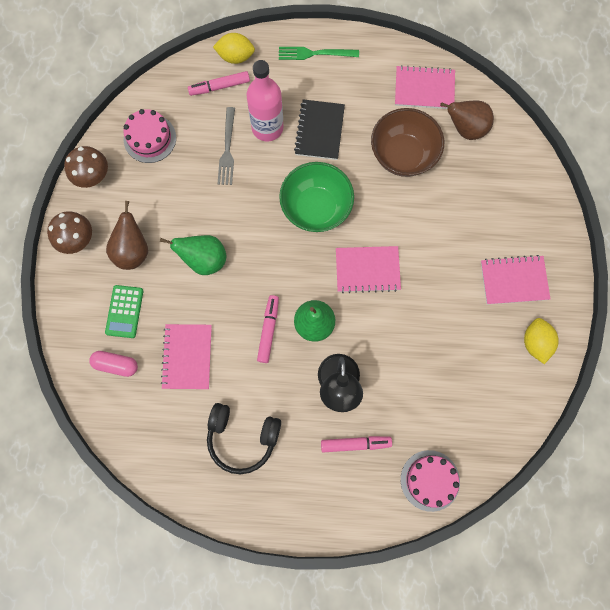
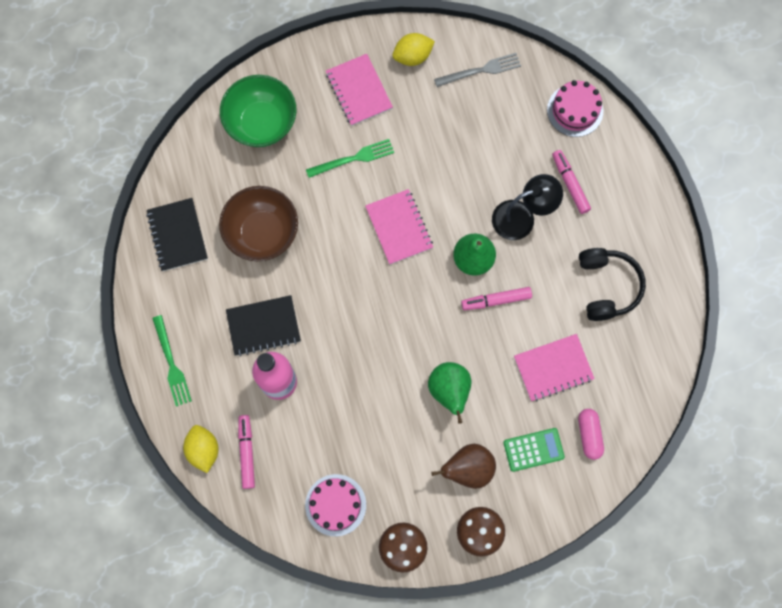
camera: 110 degrees left, 0 degrees up
pink marker [188,71,250,96] -> pink marker turned 150 degrees counterclockwise [238,415,255,489]
grey fork [218,107,235,185] -> grey fork moved to [434,53,521,87]
green bowl [279,162,354,232] -> green bowl moved to [220,75,297,147]
pink notebook [395,65,455,109] -> black notebook [146,198,208,271]
brown pear [440,100,494,140] -> none
none -> green fork [306,139,394,178]

